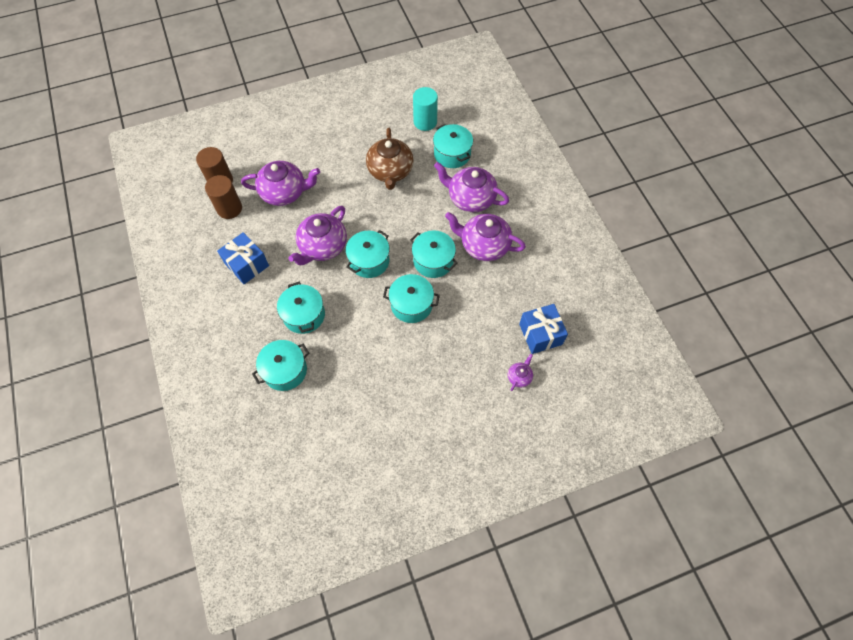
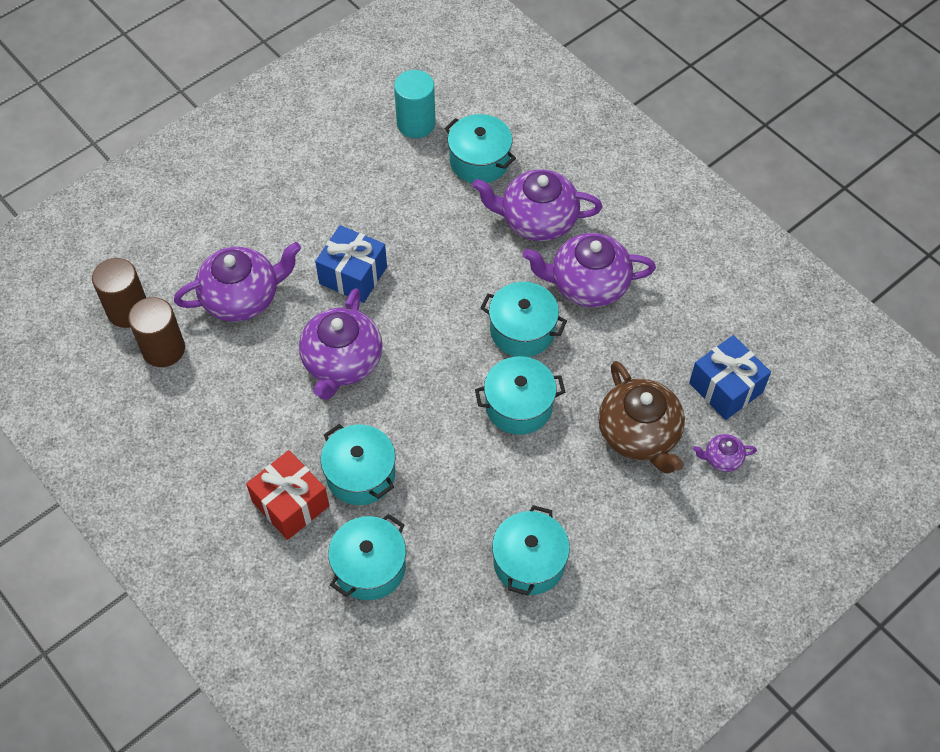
camera: 20 degrees left, 5 degrees down
blue gift [217,232,269,284] -> blue gift moved to [315,225,387,303]
turquoise pot [346,230,390,278] -> turquoise pot moved to [492,505,570,596]
brown teapot [366,128,414,190] -> brown teapot moved to [598,361,685,473]
purple teapot [508,354,533,391] -> purple teapot turned 105 degrees counterclockwise [693,434,757,472]
none -> red gift [246,450,329,540]

